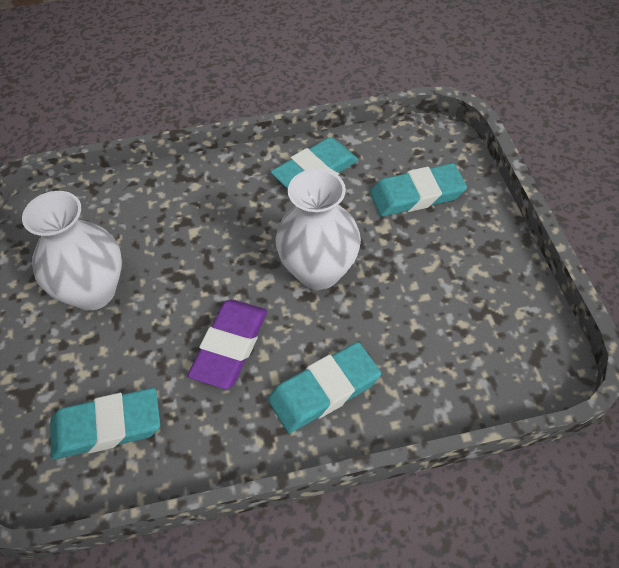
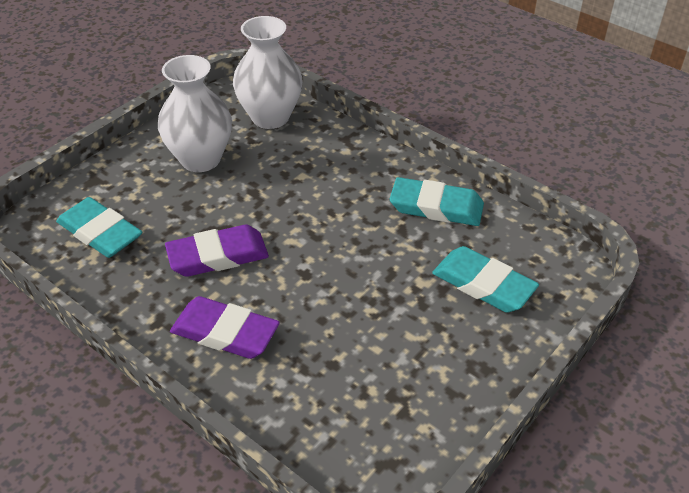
camera: 50 degrees right, 10 degrees down
turquoise eraser [268,342,381,433] -> purple eraser [170,296,280,359]
white vase [275,169,361,290] -> white vase moved to [233,16,302,129]

